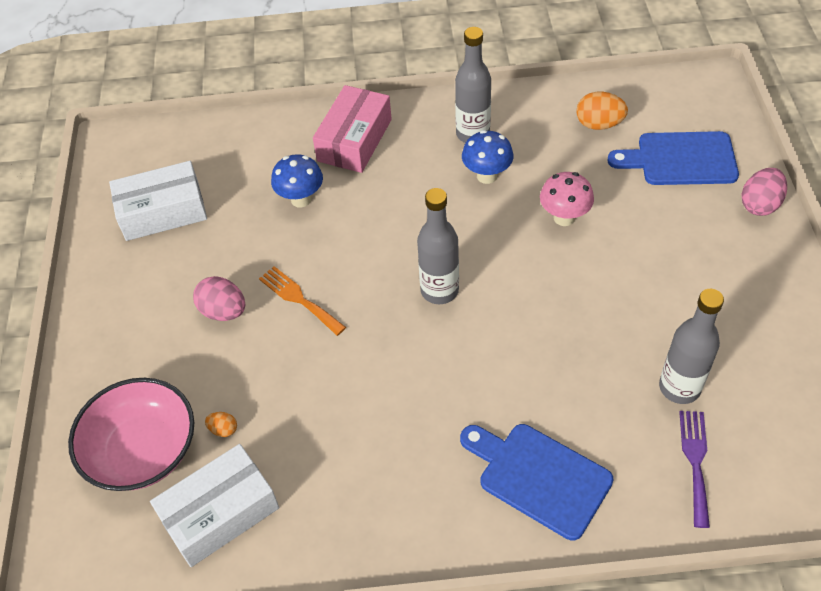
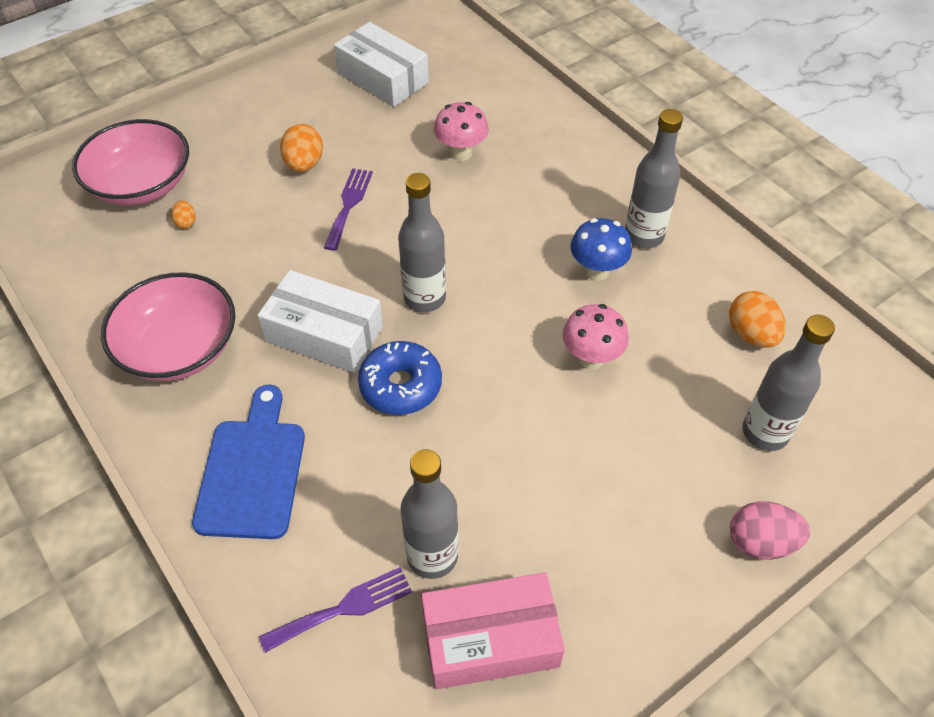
camera: 55 degrees right, 0 degrees up
white box [150,444,279,567] -> white box moved to [257,270,383,373]
pink egg [193,276,245,321] -> orange egg [280,124,323,172]
orange fork [259,266,346,336] -> purple fork [324,168,373,251]
blue mushroom [271,154,323,207] -> pink mushroom [434,102,489,161]
pink box [313,85,392,173] -> pink box moved to [421,572,565,690]
blue cutting board [607,131,739,185] -> grey bottle [742,315,835,451]
none -> pink bowl [101,272,235,381]
none -> blue donut [358,341,442,415]

